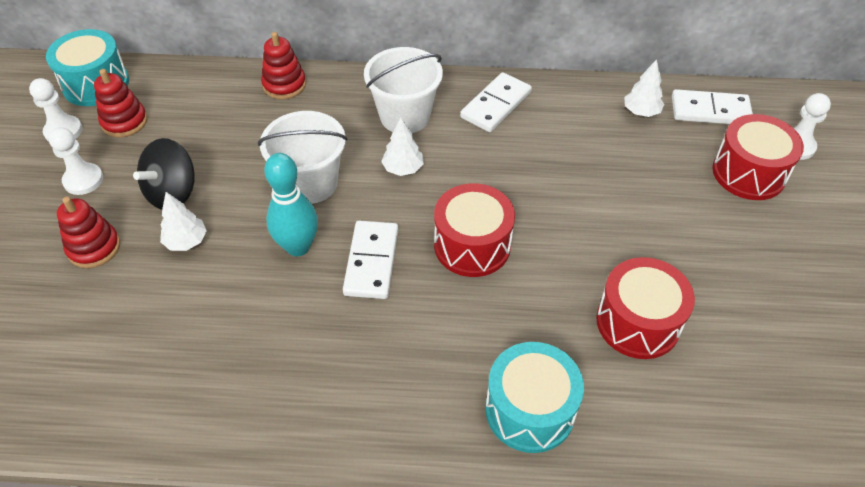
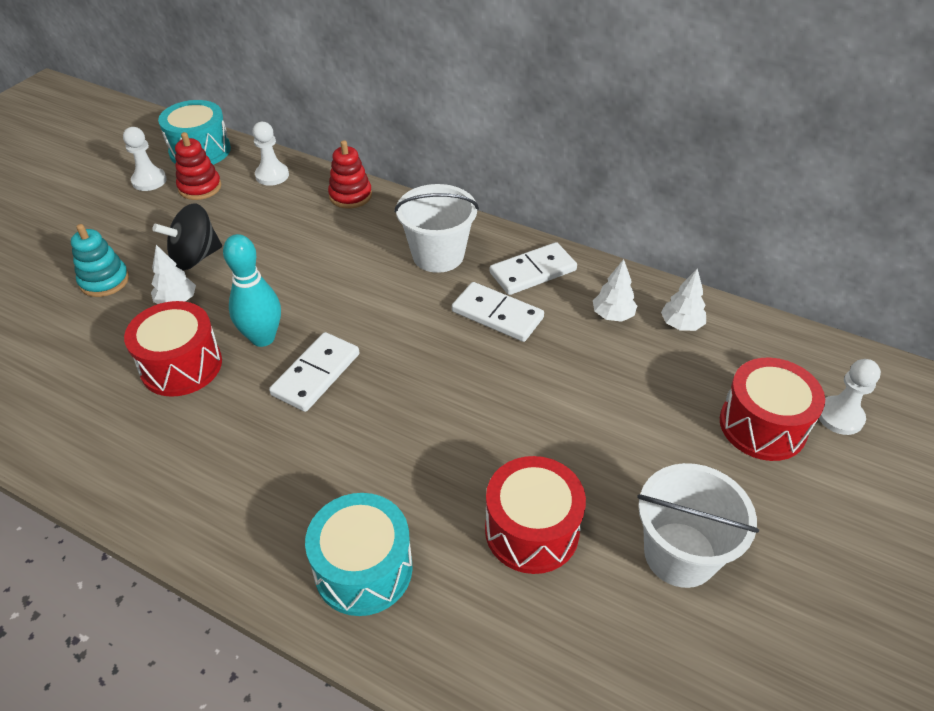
camera: 25 degrees right, 5 degrees down
white pawn [48,127,103,195] -> white pawn moved to [252,122,289,186]
red stacking toy [57,197,120,268] -> turquoise stacking toy [71,224,129,297]
white bucket [258,111,347,204] -> white bucket moved to [637,463,759,588]
white tree [381,118,424,176] -> white tree moved to [593,259,637,322]
red drum [434,183,515,277] -> red drum moved to [124,301,222,397]
white domino [672,89,753,124] -> white domino moved to [452,282,544,342]

